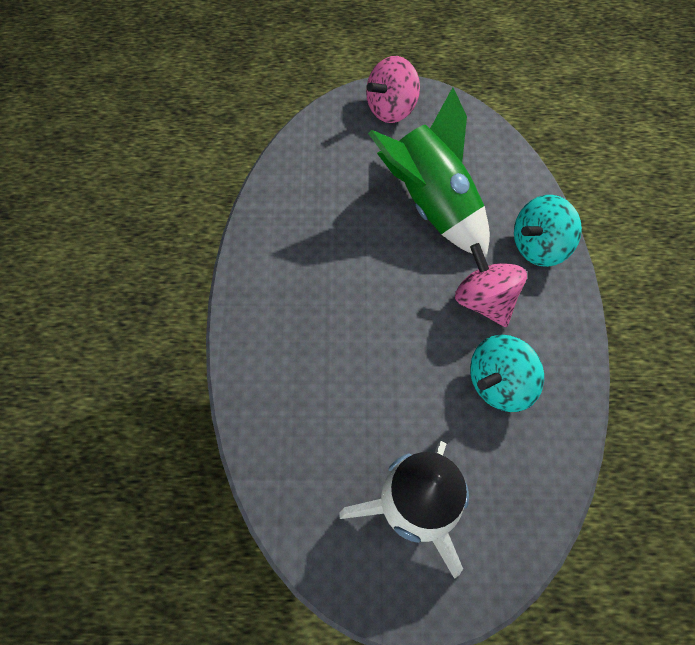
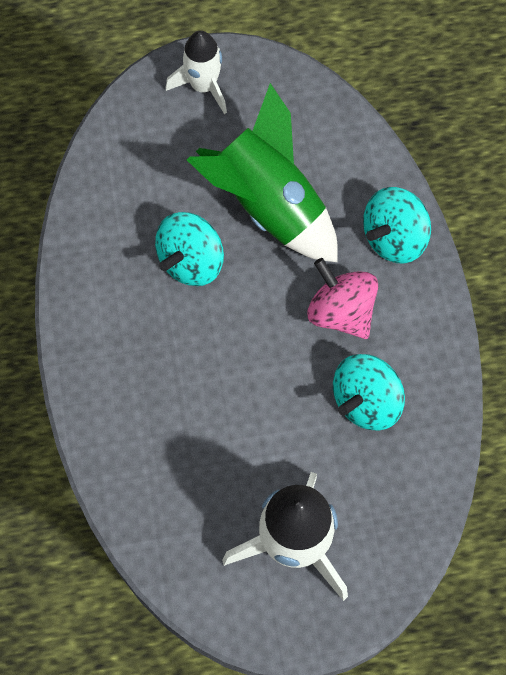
camera: 10 degrees left, 5 degrees up
pink spinning top [366,56,420,123] -> white rocket [166,31,227,114]
none -> turquoise spinning top [155,212,224,286]

